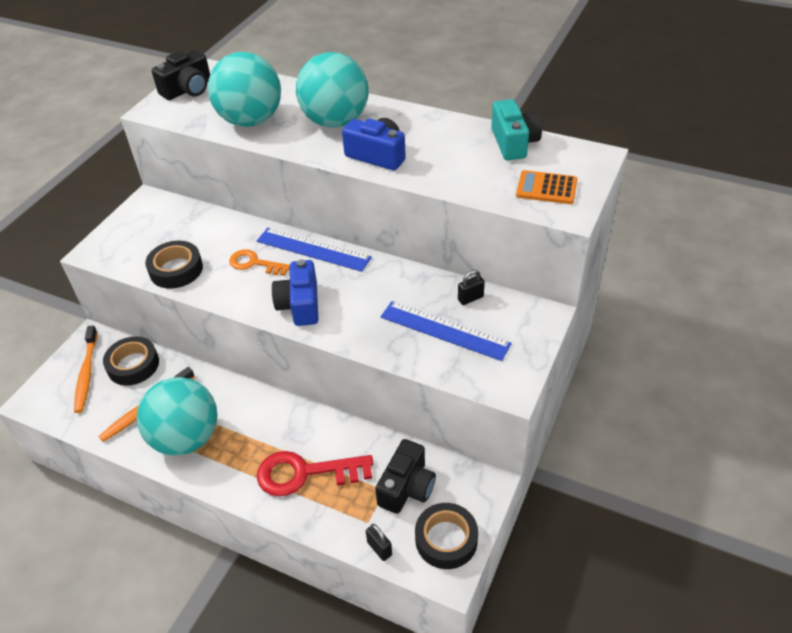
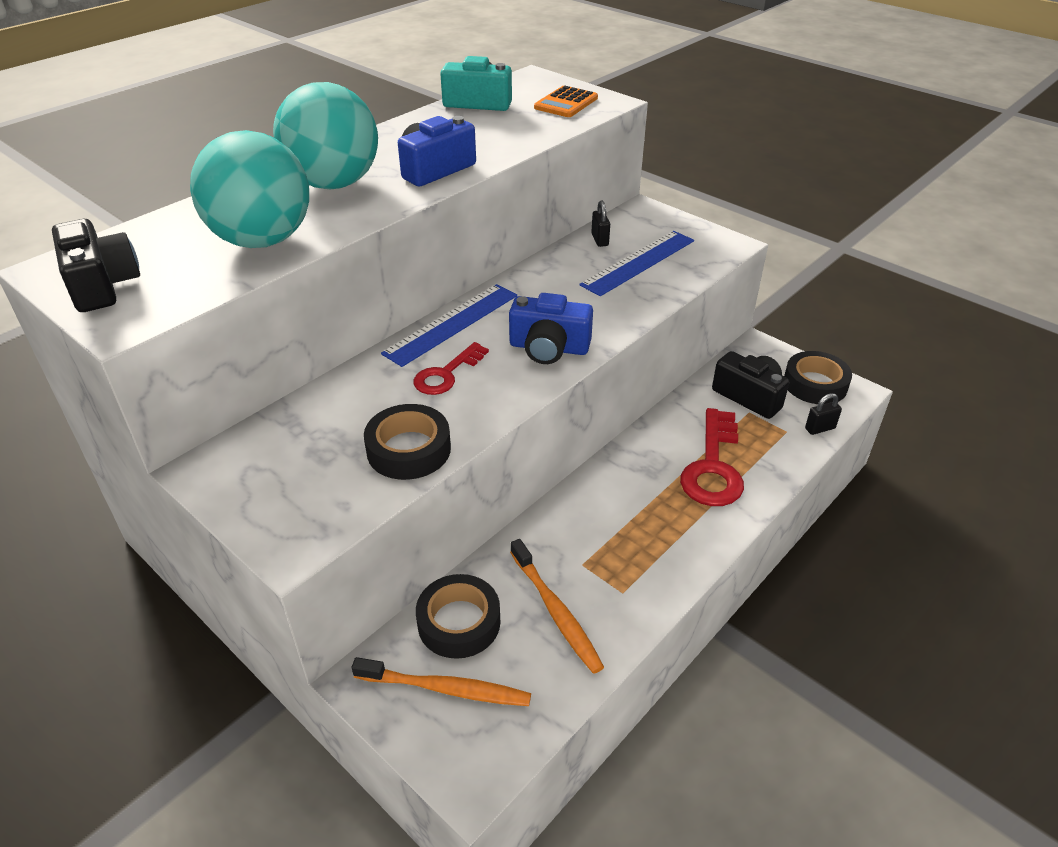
camera: 75 degrees left, 5 degrees down
turquoise ball [137,377,218,456] -> none
orange key [229,249,290,276] -> red key [414,342,489,395]

